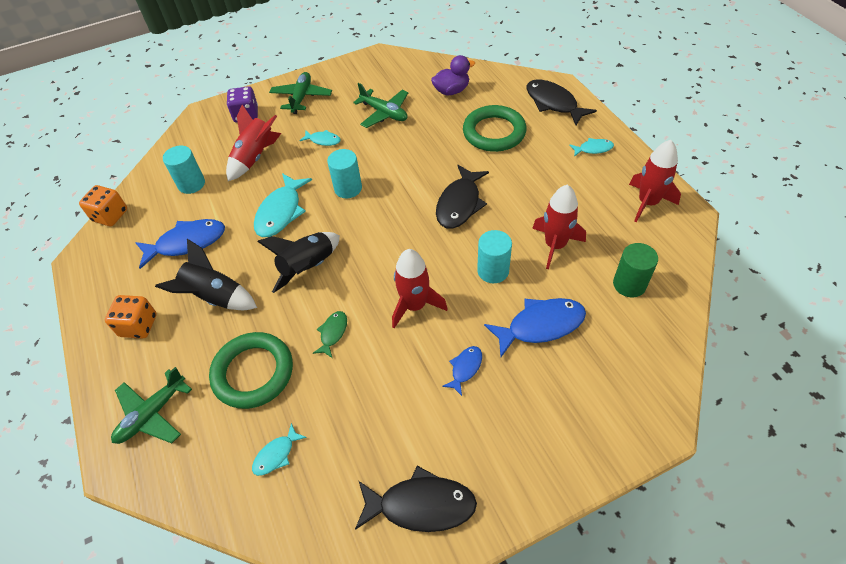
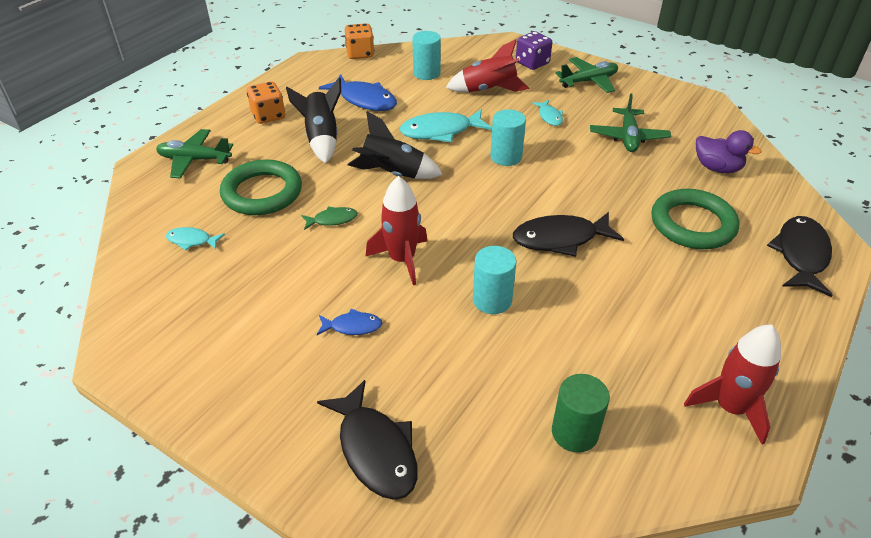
camera: 55 degrees right, 10 degrees down
black fish [355,466,477,532] -> black fish moved to [317,380,418,500]
blue fish [484,298,586,357] -> none
red rocket [532,185,586,269] -> none
turquoise fish [569,138,614,157] -> none

